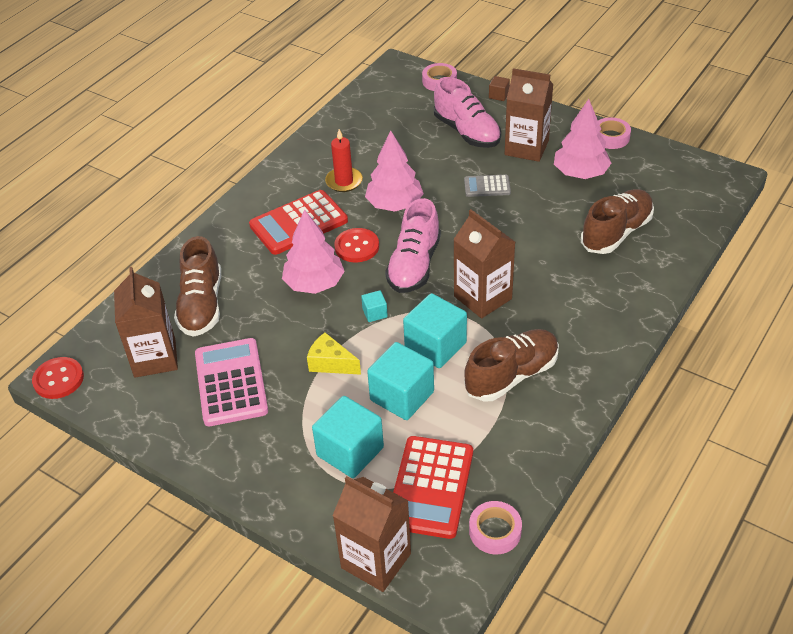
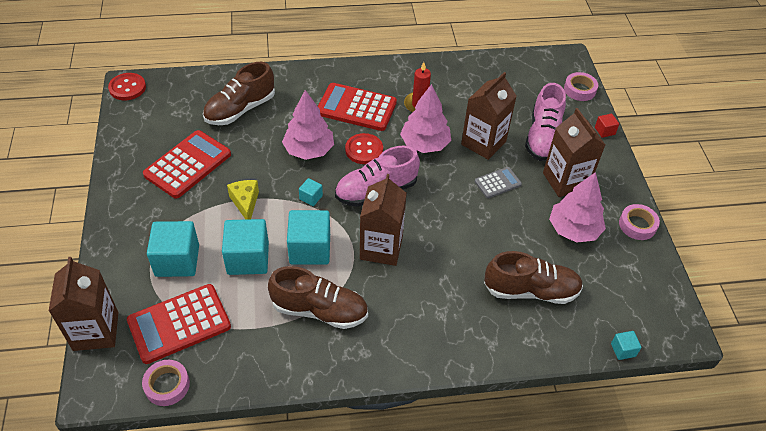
camera: 45 degrees right, 5 degrees up
brown carton [114,267,178,378] -> brown carton moved to [461,72,517,160]
pink calculator [195,338,268,426] -> red calculator [143,130,231,198]
grey calculator [464,175,511,197] -> grey calculator turned 105 degrees clockwise [475,167,522,198]
brown cube [489,76,510,101] -> red cube [595,113,619,138]
none -> turquoise cube [611,331,642,360]

